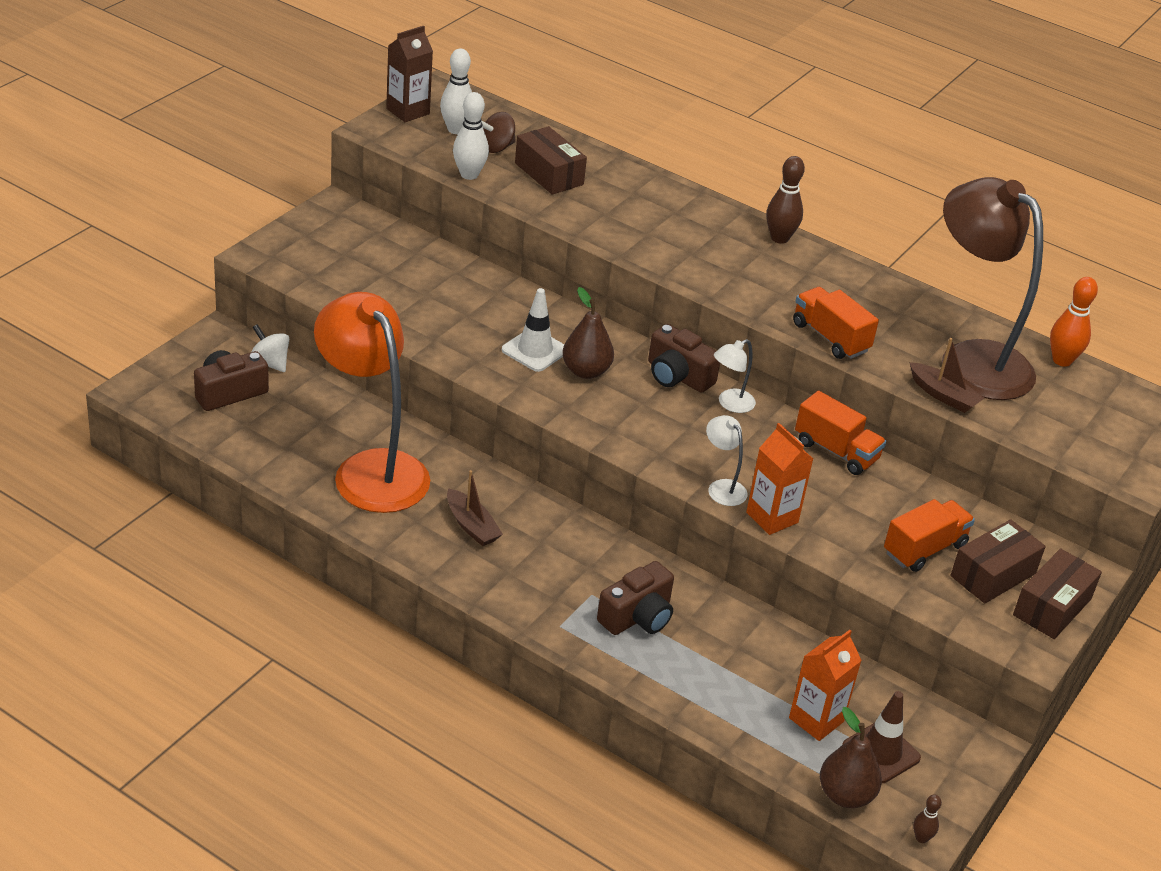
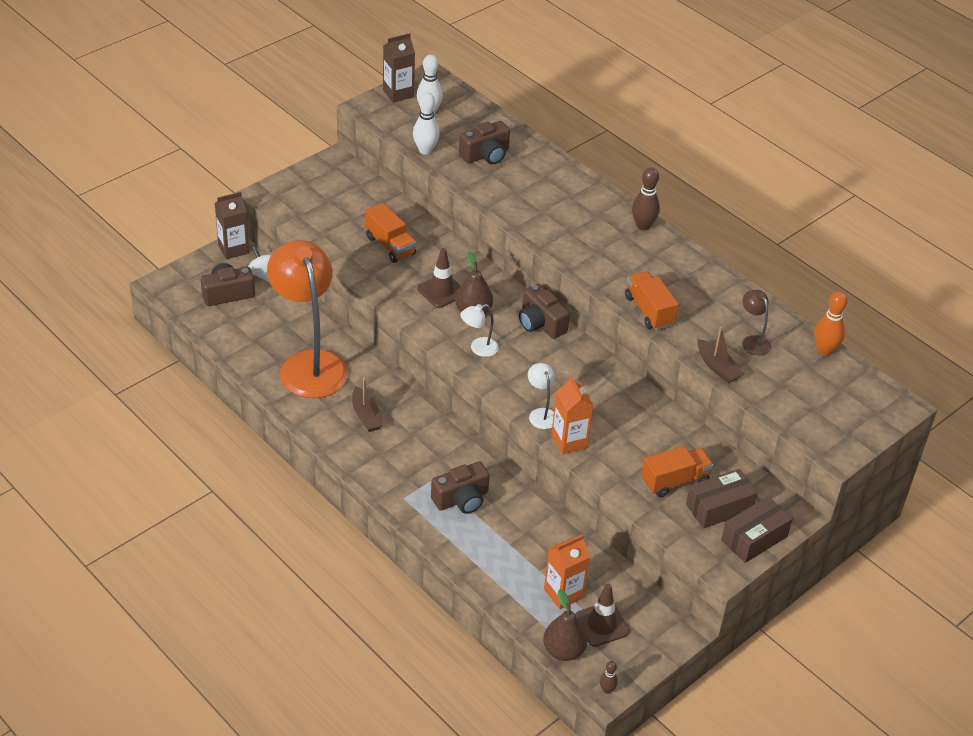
camera: 15 degrees right, 5 degrees up
brown spinning top [481,112,516,153] -> none
white traffic cone [502,288,564,372] -> brown traffic cone [417,248,461,308]
brown box [515,126,587,195] -> brown camera [459,121,510,165]
white lamp [714,339,756,413] -> white lamp moved to [460,304,499,357]
orange truck [795,391,886,475] -> orange truck moved to [365,203,416,263]
brown lamp [942,177,1043,400] -> brown lamp [742,290,771,356], size x0.40
none -> brown carton [215,192,249,259]

